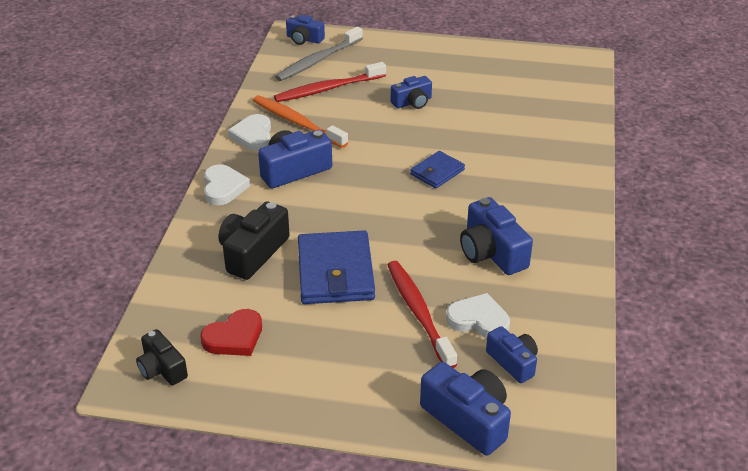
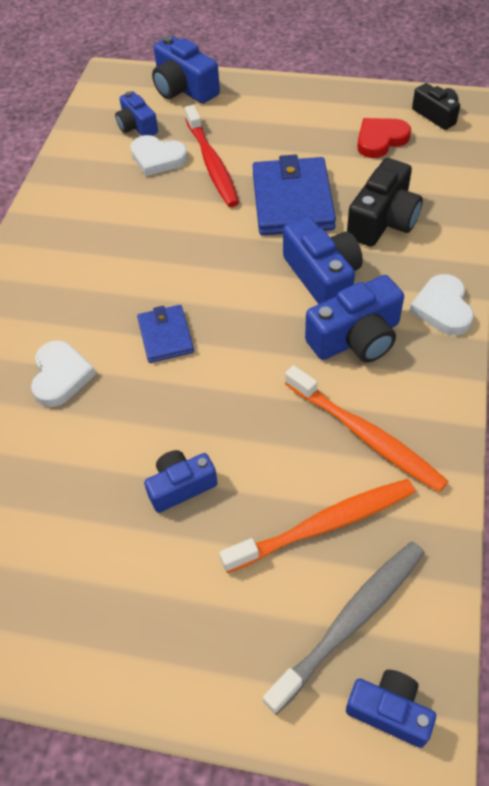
camera: 175 degrees left, 15 degrees up
white heart [228,114,271,151] -> white heart moved to [31,340,96,407]
red toothbrush [274,62,386,102] -> orange toothbrush [219,479,415,573]
blue wallet [410,151,465,188] -> blue wallet turned 60 degrees counterclockwise [137,305,194,363]
blue camera [460,197,533,275] -> blue camera moved to [283,217,363,304]

